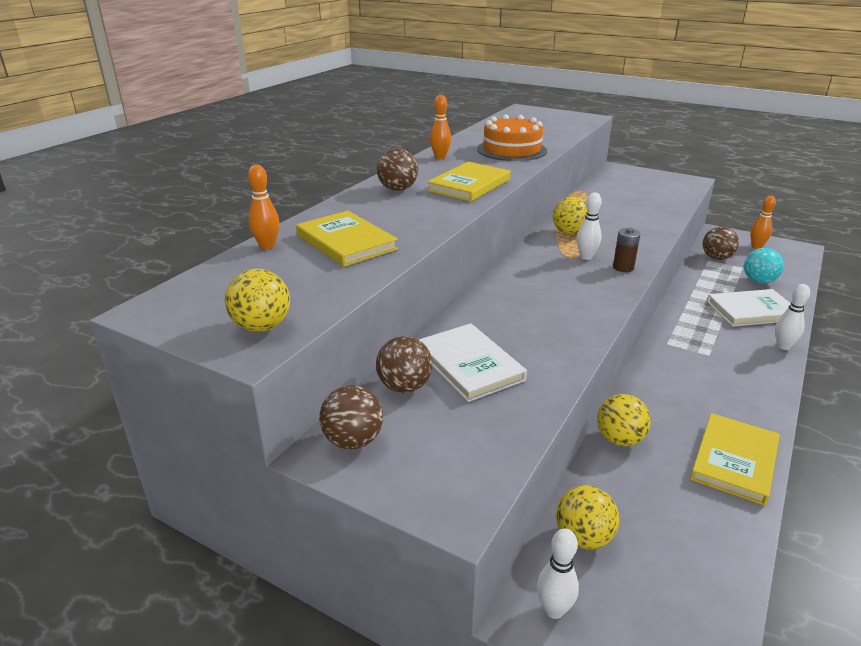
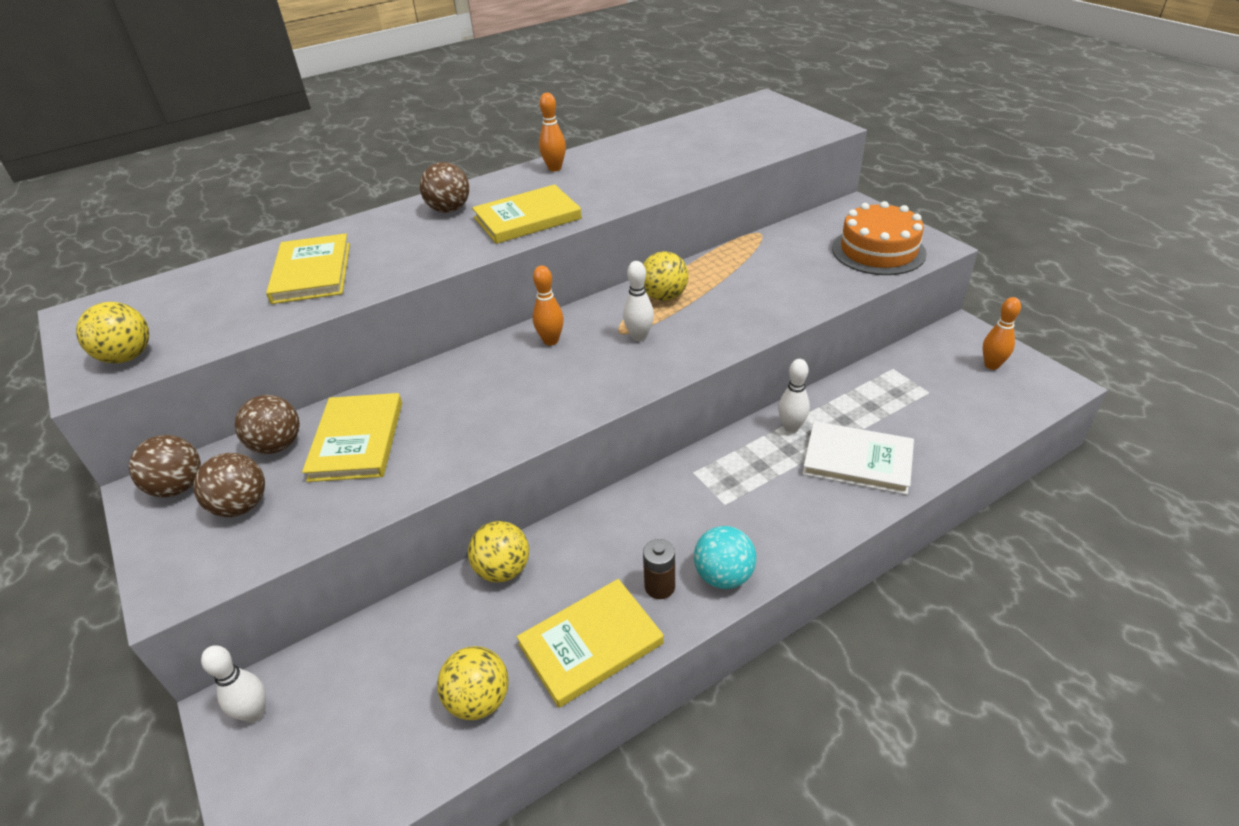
camera: 30 degrees right, 10 degrees up
orange bowling pin [248,164,279,249] -> orange bowling pin moved to [533,266,564,346]
white book [419,323,527,402] -> yellow book [302,393,402,482]
orange cake [477,114,547,161] -> orange cake moved to [832,201,927,275]
yellow ball [556,485,619,550] -> yellow ball moved to [437,646,509,720]
brown battery [613,228,640,272] -> brown battery moved to [643,539,675,599]
brown ball [702,226,739,260] -> brown ball moved to [194,453,265,517]
turquoise ball [744,248,784,284] -> turquoise ball moved to [694,526,756,589]
white bowling pin [775,284,810,350] -> white bowling pin moved to [778,359,810,433]

